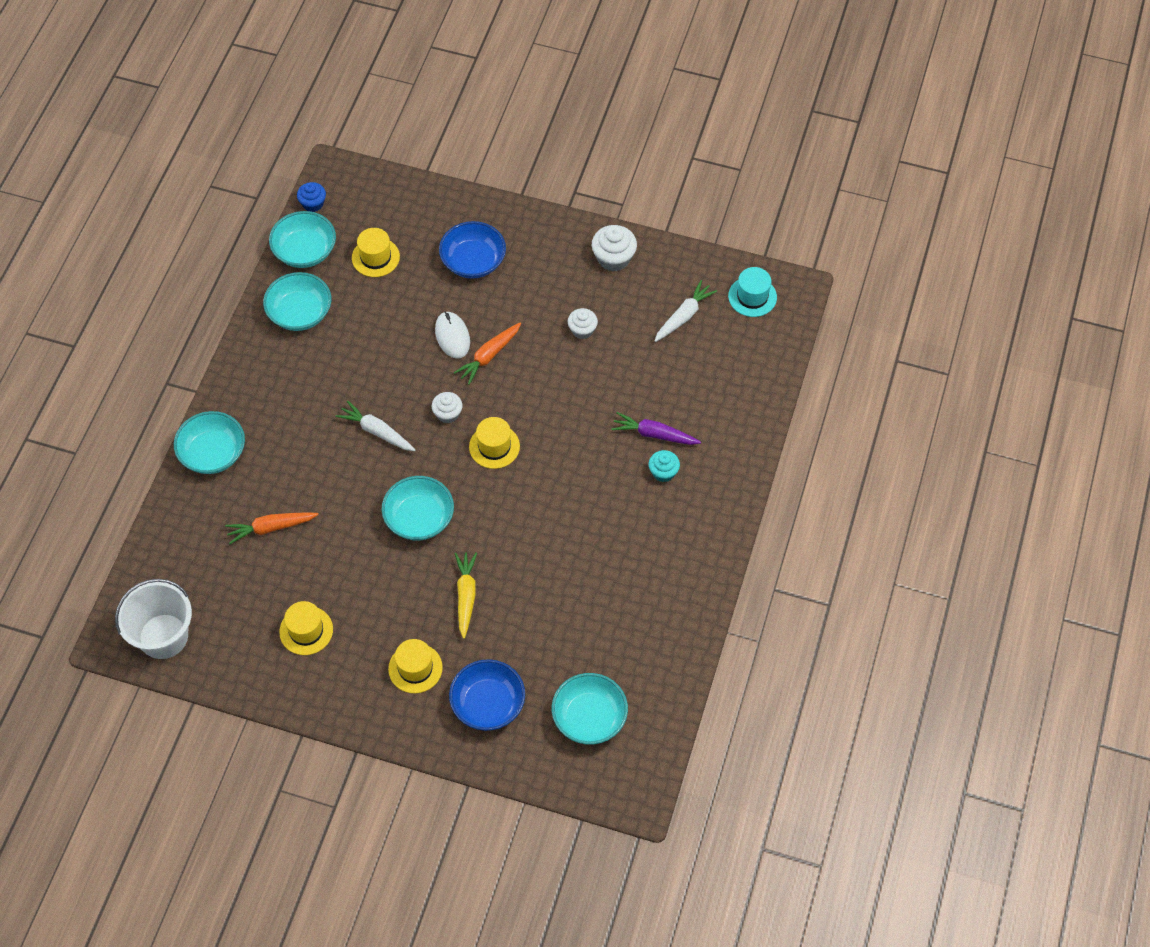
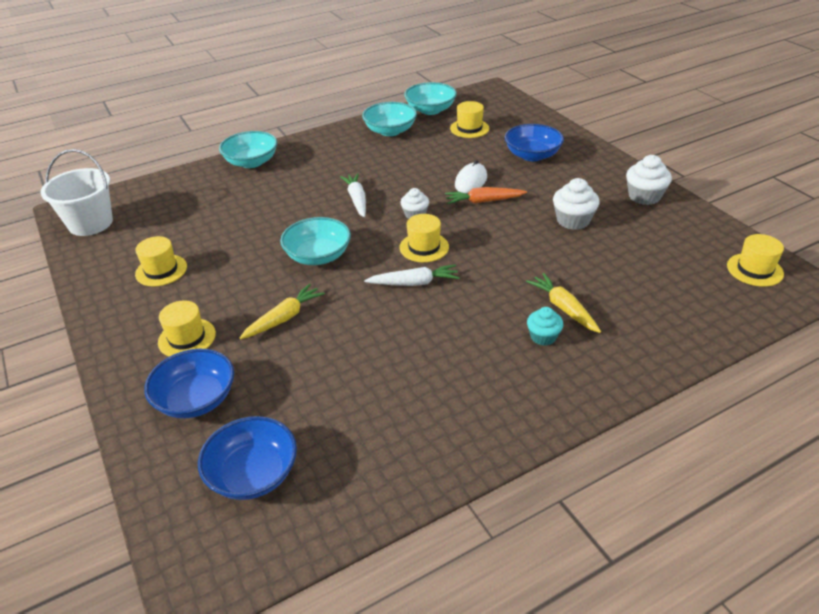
camera: 45 degrees right, 20 degrees down
orange carrot [225,512,319,544] -> none
blue cupcake [297,182,326,212] -> none
turquoise bowl [552,673,628,745] -> blue bowl [198,416,297,500]
white cupcake [568,308,598,339] -> white cupcake [553,178,600,230], size x1.53
purple carrot [611,412,701,445] -> yellow carrot [526,273,601,333]
white carrot [655,280,717,342] -> white carrot moved to [364,264,460,286]
turquoise hat [728,267,777,317] -> yellow hat [727,234,784,286]

